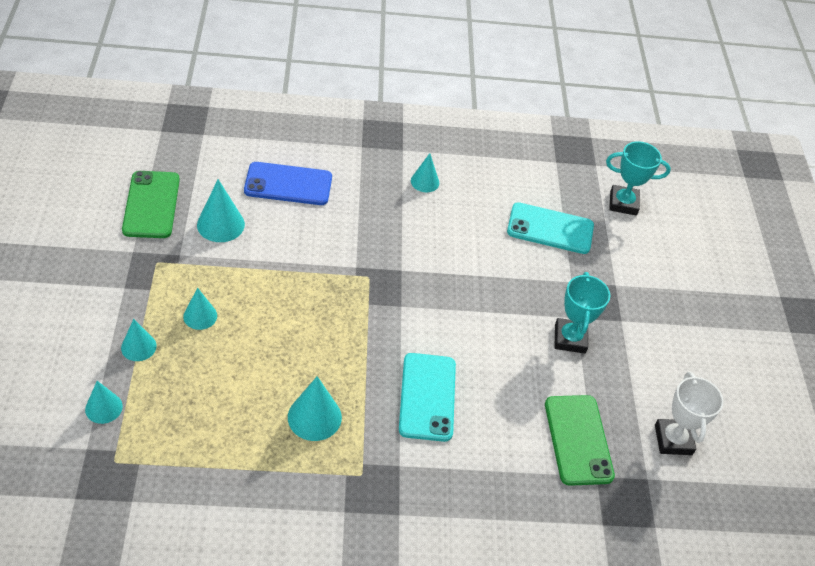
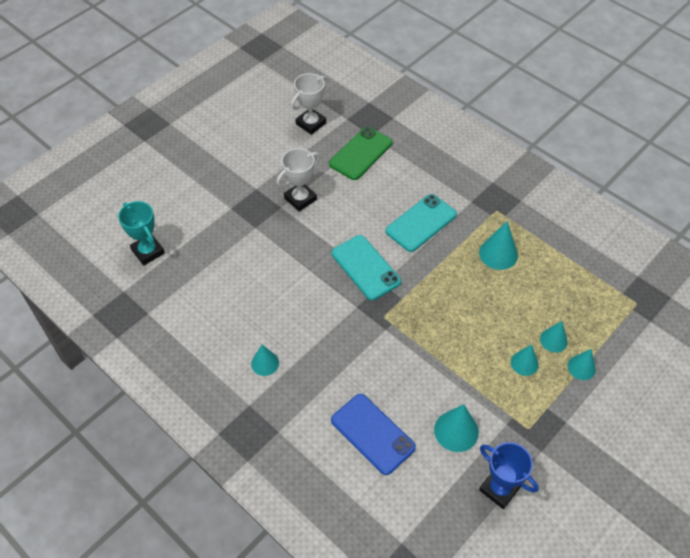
camera: 130 degrees left, 5 degrees up
turquoise cone [85,381,123,424] -> turquoise cone moved to [540,321,568,352]
green phone [122,171,180,238] -> blue trophy [479,442,539,509]
turquoise phone [507,202,594,254] -> turquoise phone moved to [332,235,401,300]
turquoise trophy [554,272,610,354] -> white trophy [277,148,320,211]

